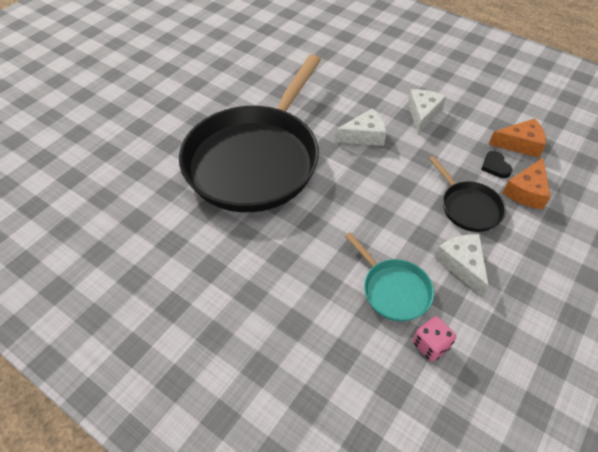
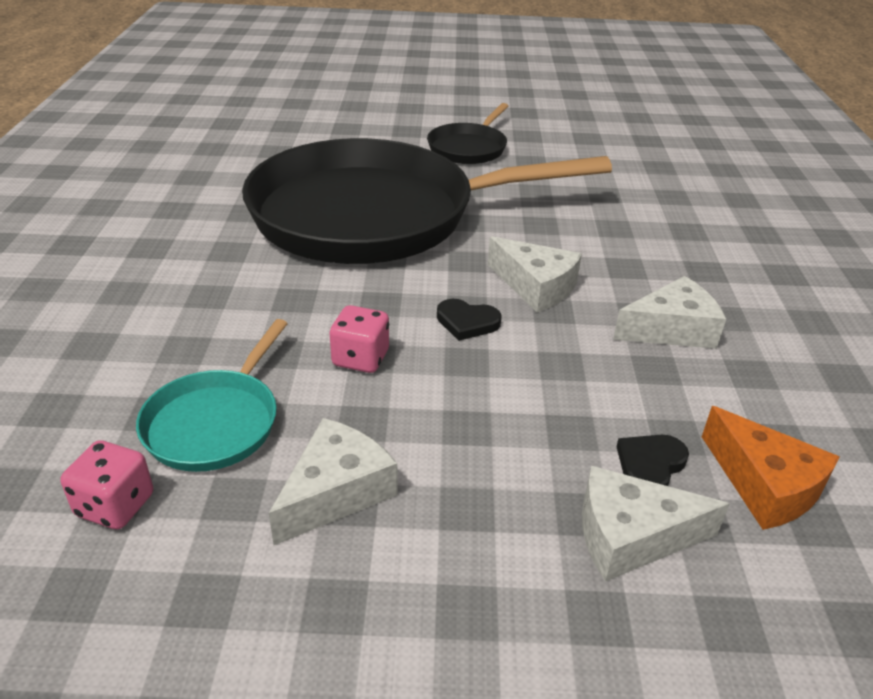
camera: 55 degrees right, 15 degrees down
black pan [429,156,506,232] -> black pan moved to [427,103,508,164]
orange cheese [503,158,551,210] -> white cheese [582,466,730,581]
none -> pink dice [330,305,389,373]
none -> black heart [437,299,502,341]

